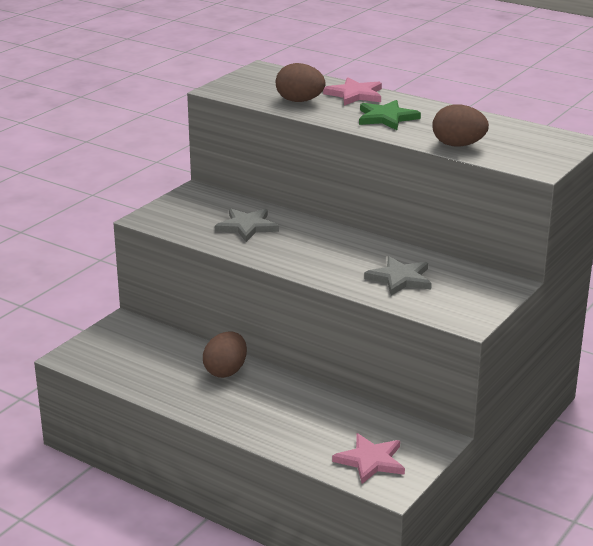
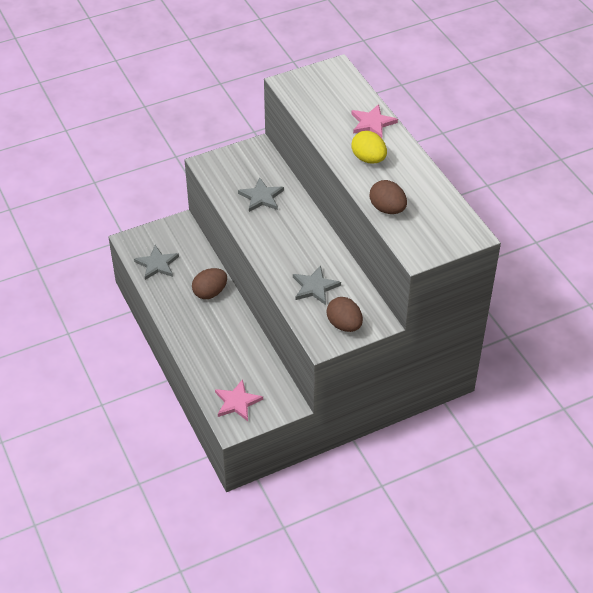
camera: 30 degrees right, 20 degrees up
brown egg [276,63,326,102] -> brown egg moved to [326,297,363,332]
green star [359,100,421,130] -> yellow egg [351,131,387,164]
none -> grey star [134,245,179,280]

